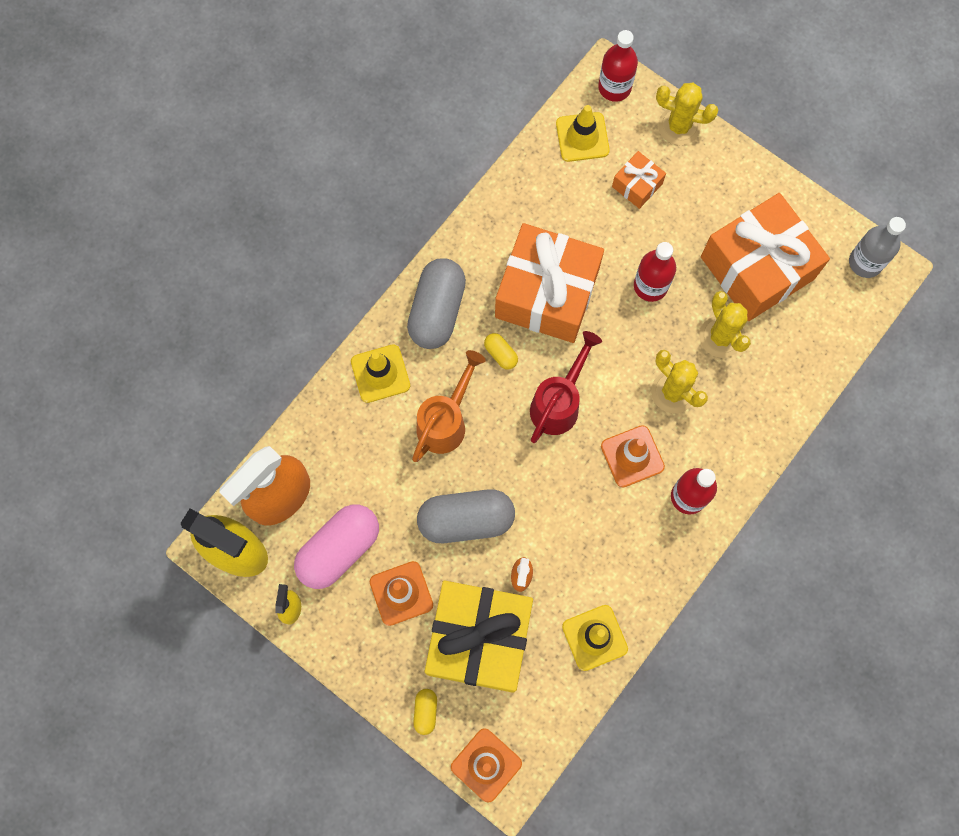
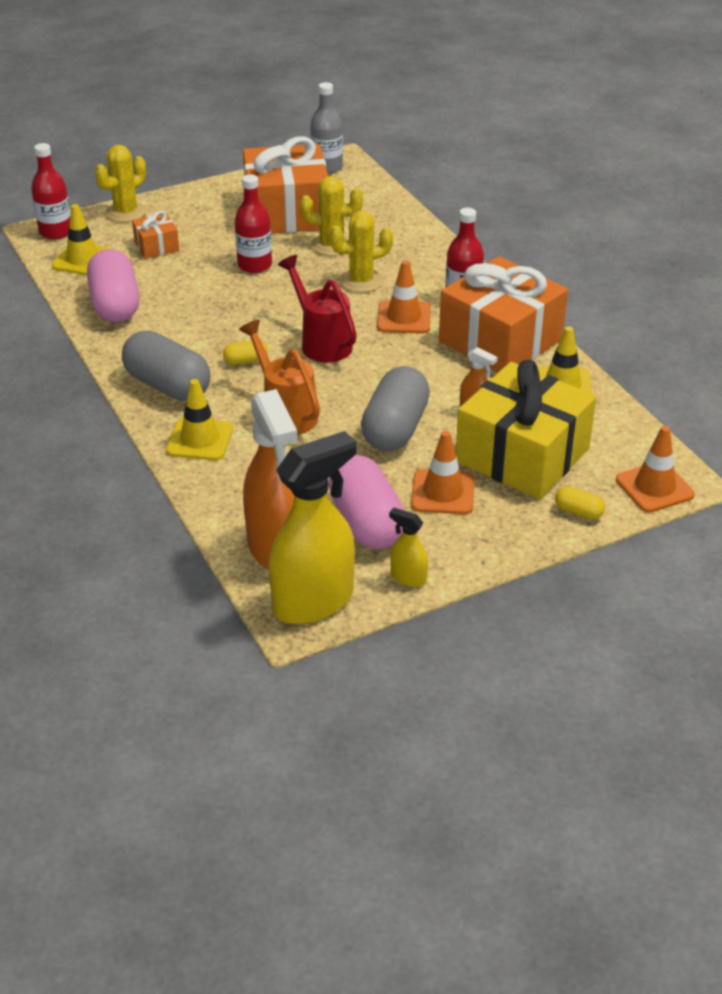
camera: 65 degrees left, 35 degrees down
orange gift [495,223,604,343] -> orange gift moved to [439,256,568,372]
none -> pink capsule [87,249,139,322]

